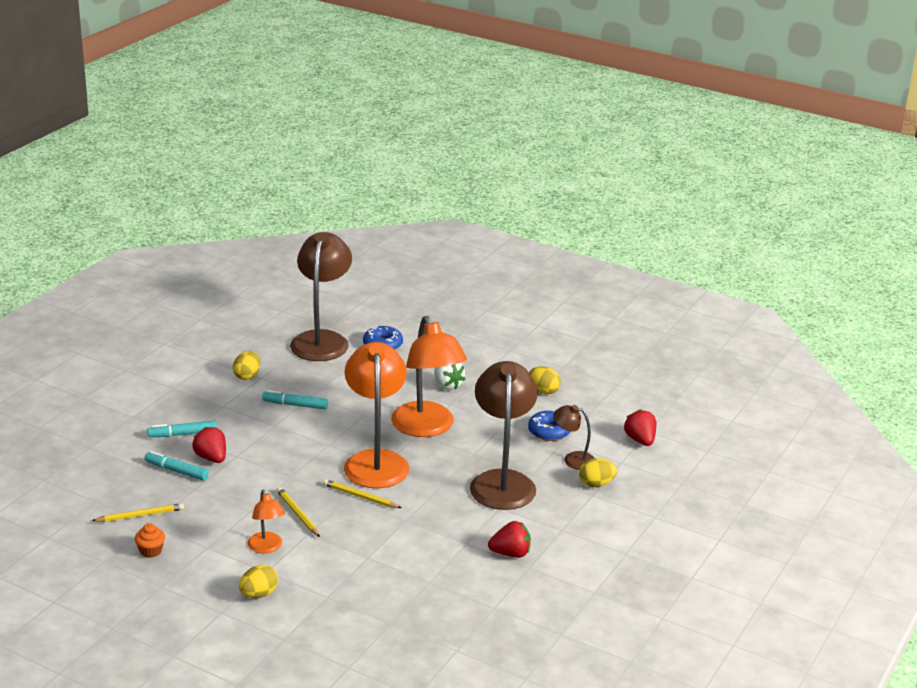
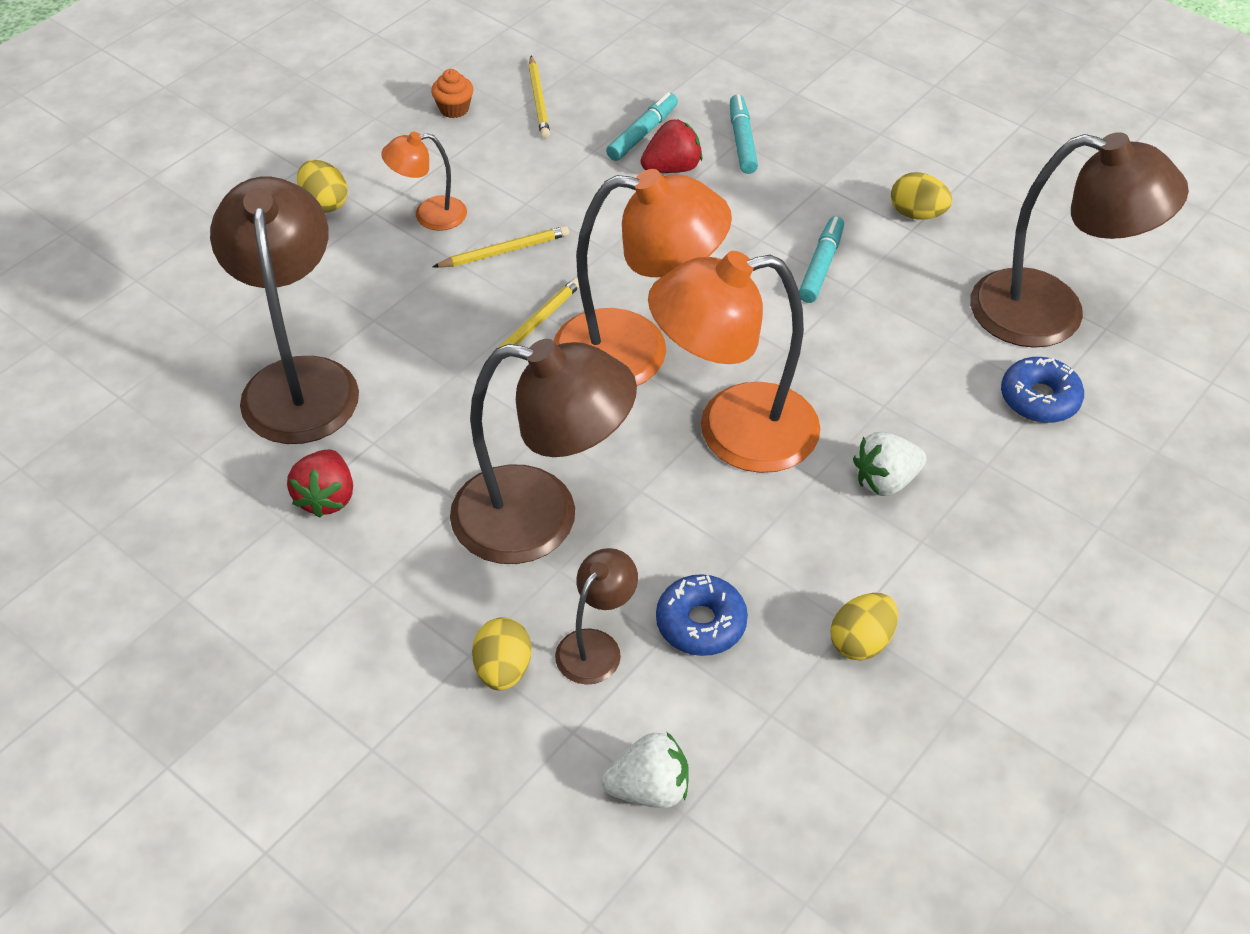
camera: 100 degrees right, 20 degrees up
red strawberry [624,409,656,446] -> white strawberry [601,731,689,808]
none -> brown lamp [210,177,359,444]

